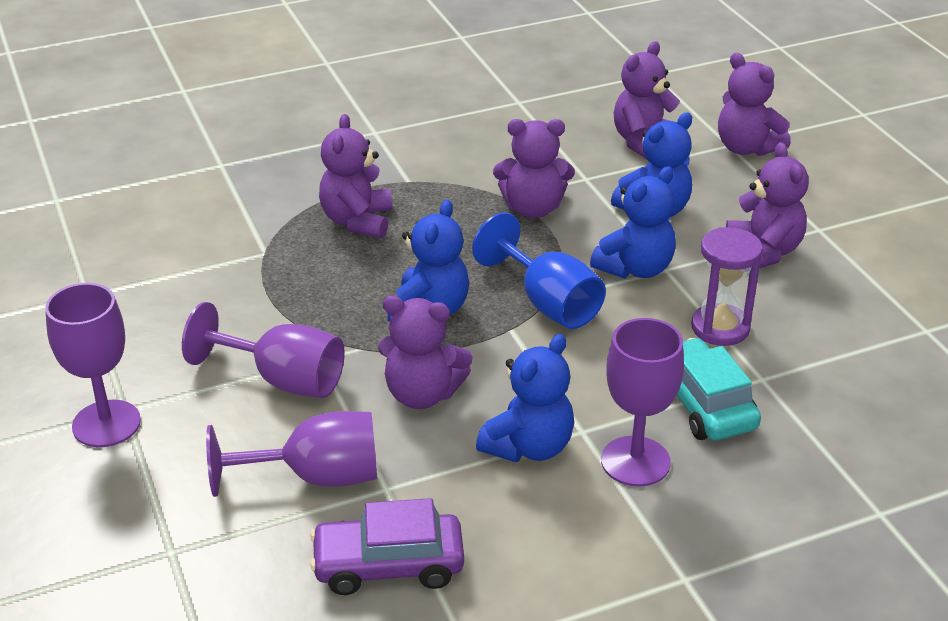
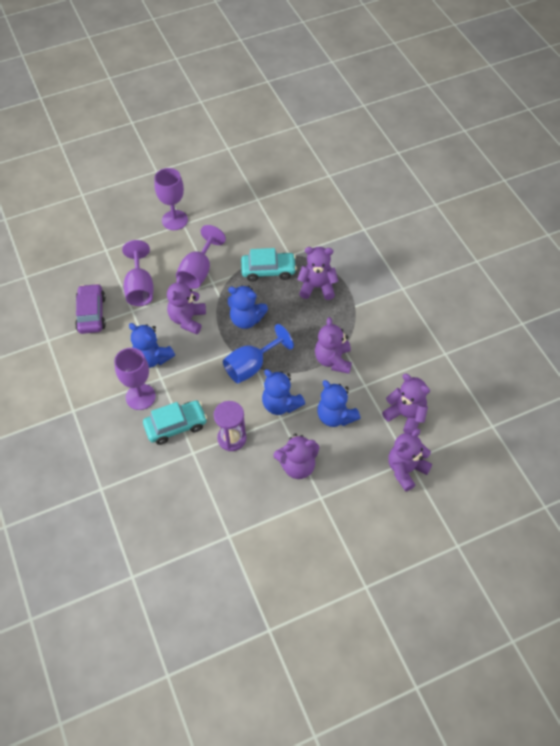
camera: 90 degrees right, 20 degrees up
none -> turquoise car [241,248,297,282]

